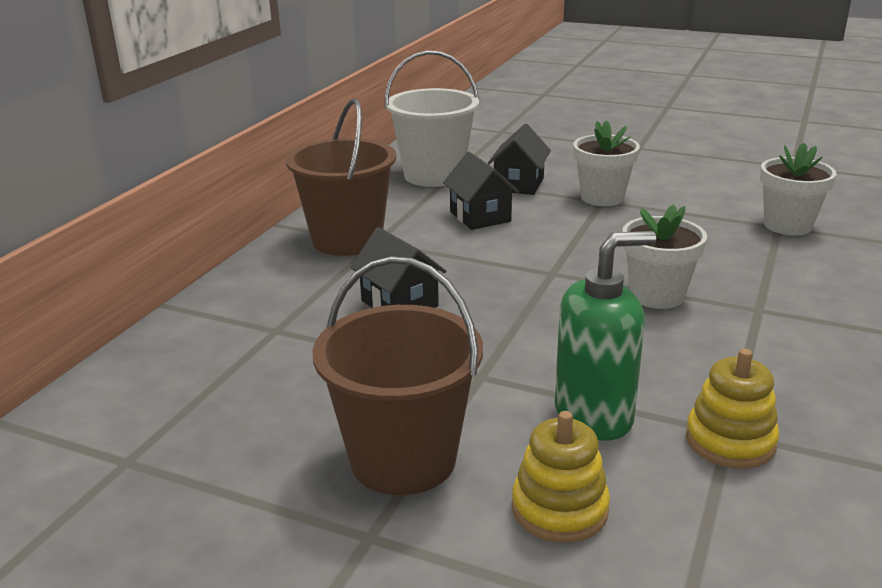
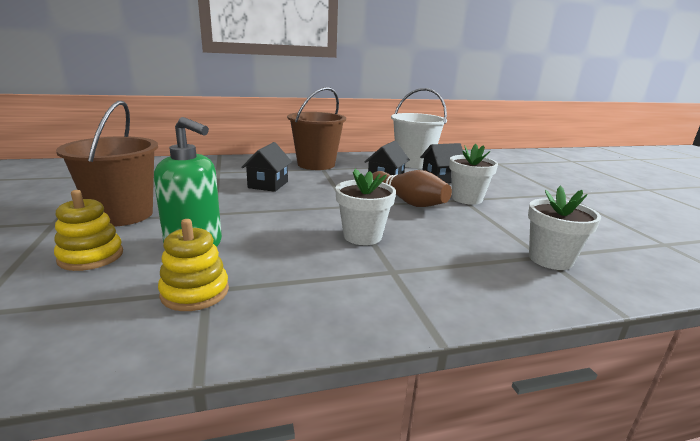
camera: 50 degrees right, 5 degrees down
none -> brown bowling pin [372,170,452,207]

